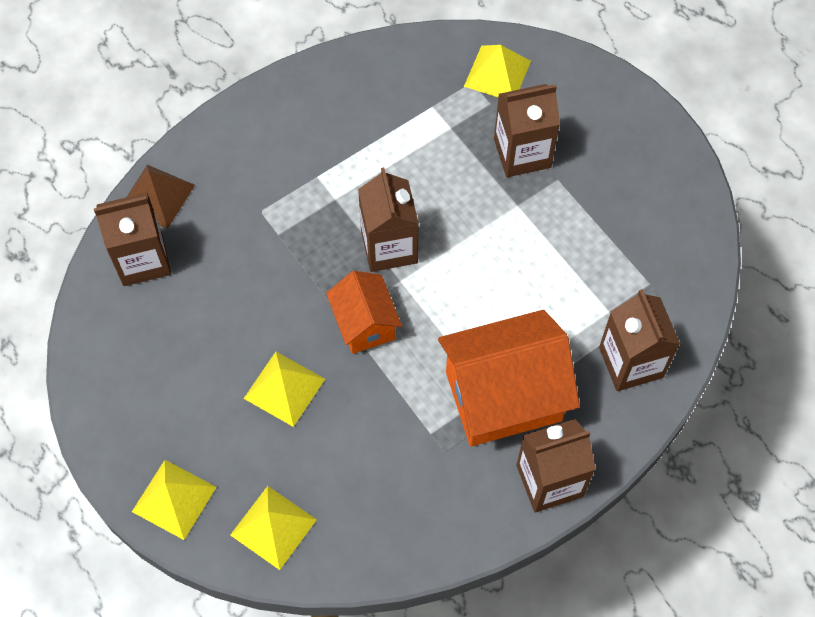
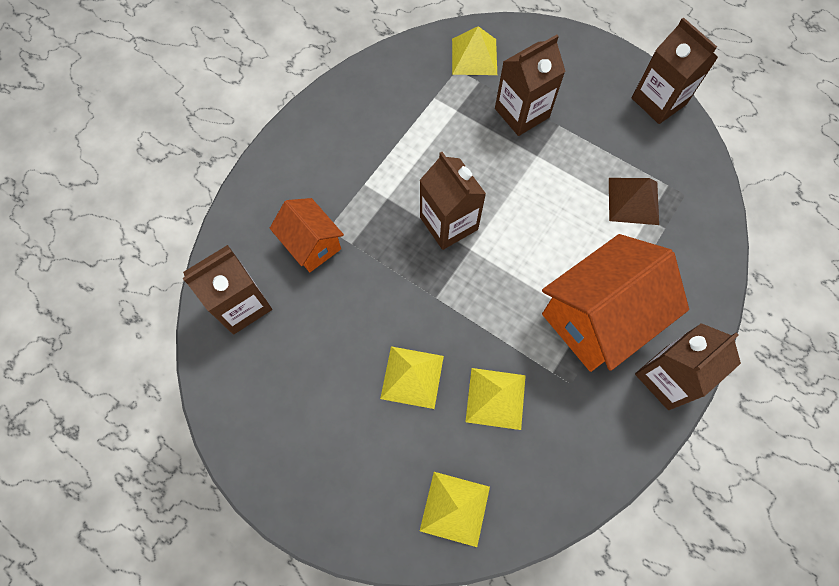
camera: 20 degrees left, 5 degrees up
brown pyramid [127,165,195,229] -> brown pyramid moved to [609,178,659,225]
yellow pyramid [132,460,217,540] -> yellow pyramid moved to [465,368,526,430]
orange house [326,271,402,354] -> orange house moved to [270,198,344,272]
brown carton [599,289,680,391] -> brown carton moved to [632,17,718,124]

